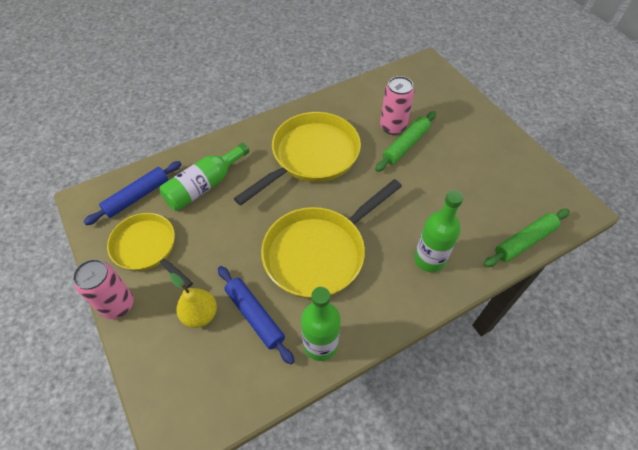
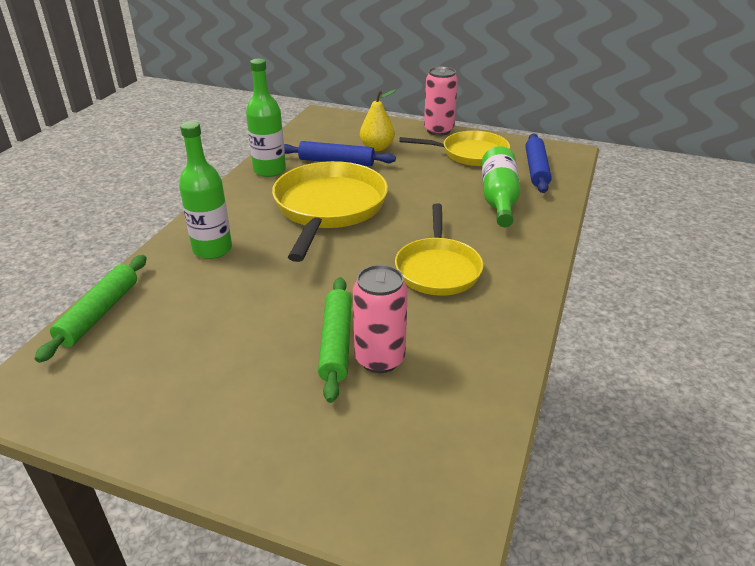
camera: 140 degrees right, 20 degrees down
yellow pan [234,112,361,206] -> yellow pan [395,203,483,296], size x0.66

